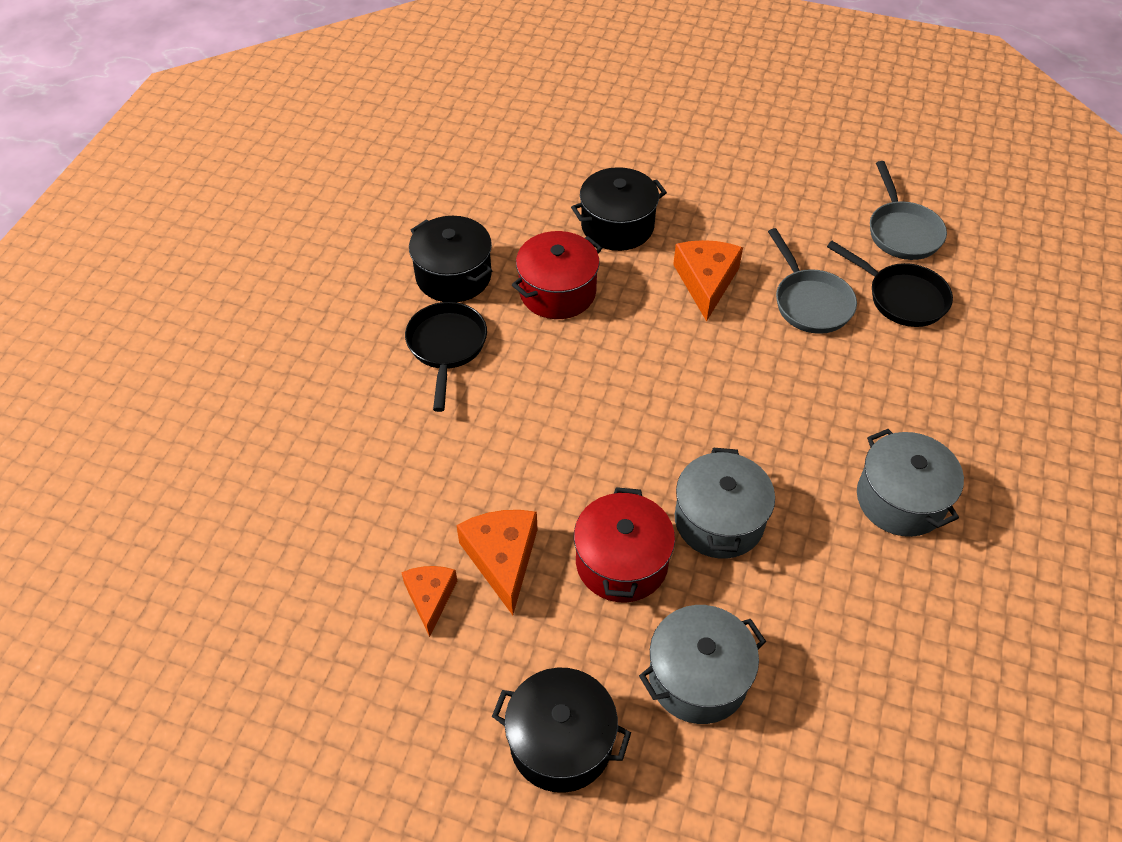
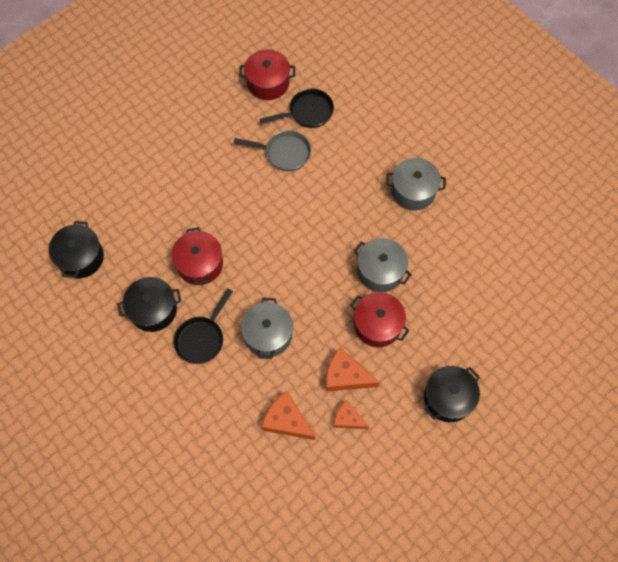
camera: 60 degrees left, 15 degrees up
black pan [405,302,487,412] -> black pan turned 90 degrees counterclockwise [174,289,233,364]
black pot [571,167,667,251] -> black pot moved to [49,221,104,278]
grey pot [639,605,766,724] -> grey pot moved to [241,298,293,359]
orange cheese [673,240,743,322] -> orange cheese moved to [262,391,315,440]
grey pan [870,161,947,260] -> red pot [239,49,295,100]

